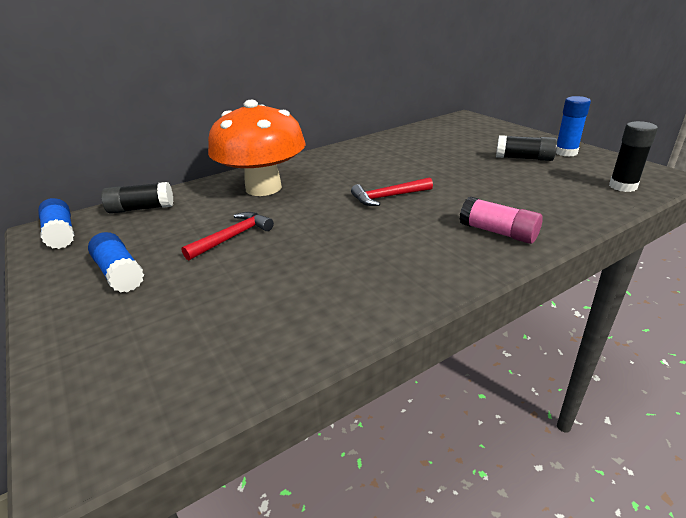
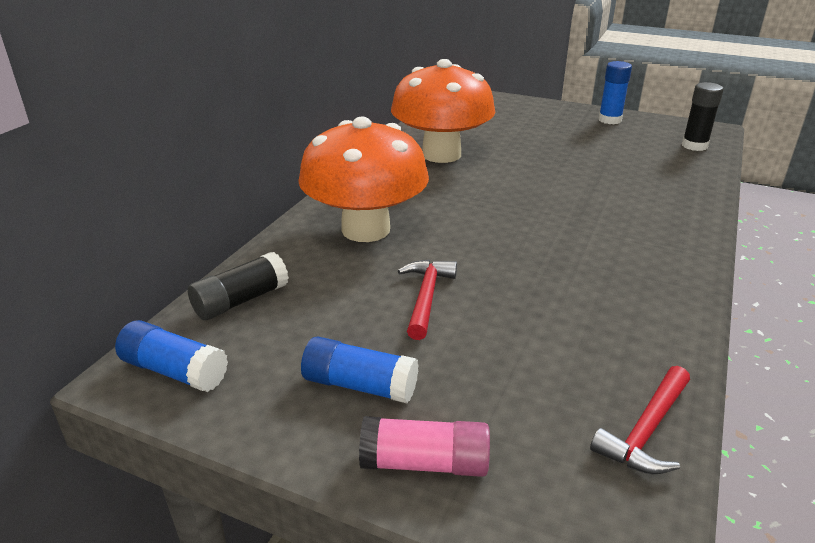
camera: 35 degrees left, 0 degrees up
red hammer [351,177,433,206] -> red hammer moved to [590,366,690,474]
pink glue stick [460,197,543,244] -> pink glue stick moved to [359,416,490,477]
black glue stick [496,135,557,161] -> none
none -> orange mushroom [391,59,495,163]

